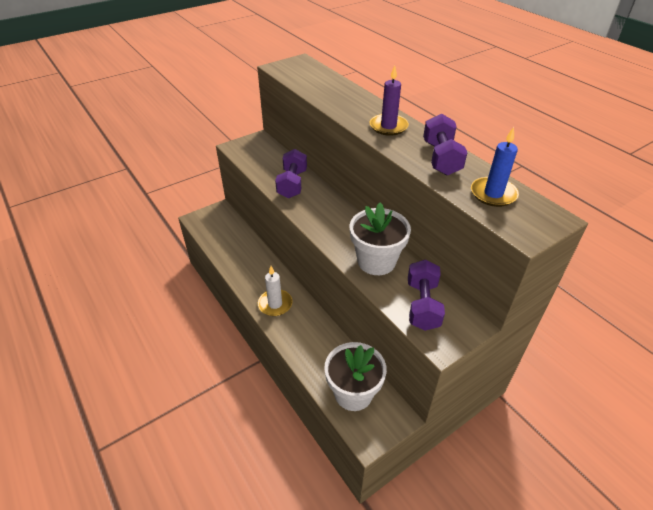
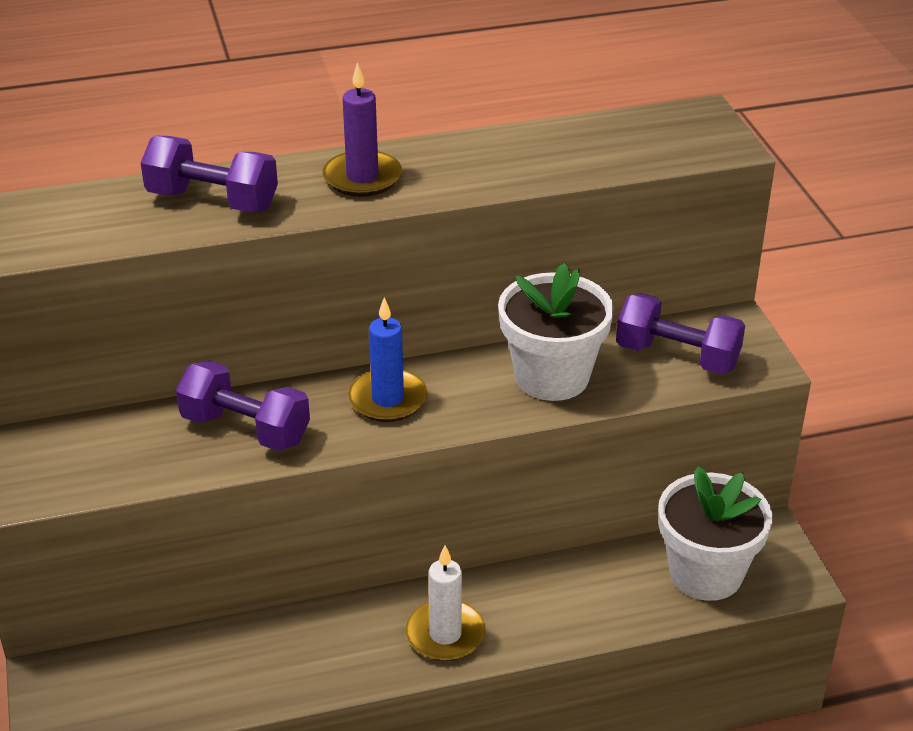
camera: 70 degrees left, 5 degrees down
purple dumbbell [423,113,467,175] -> purple dumbbell moved to [141,136,278,212]
blue candle [471,127,519,207] -> blue candle moved to [348,297,428,422]

